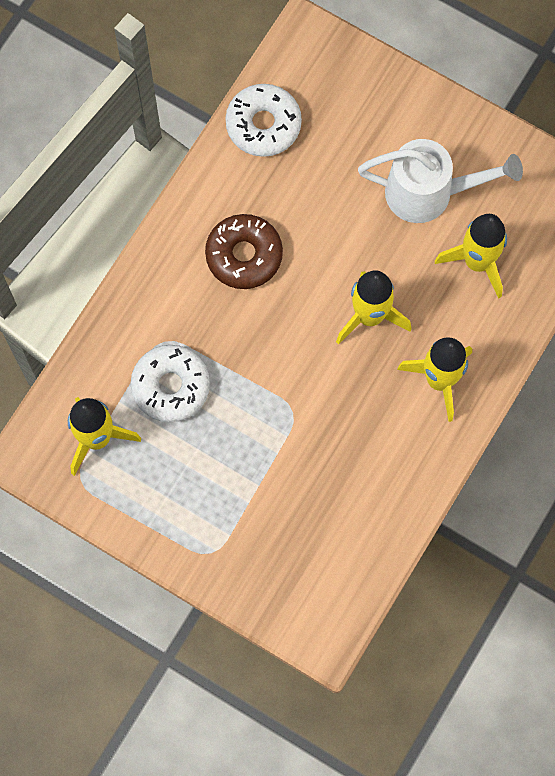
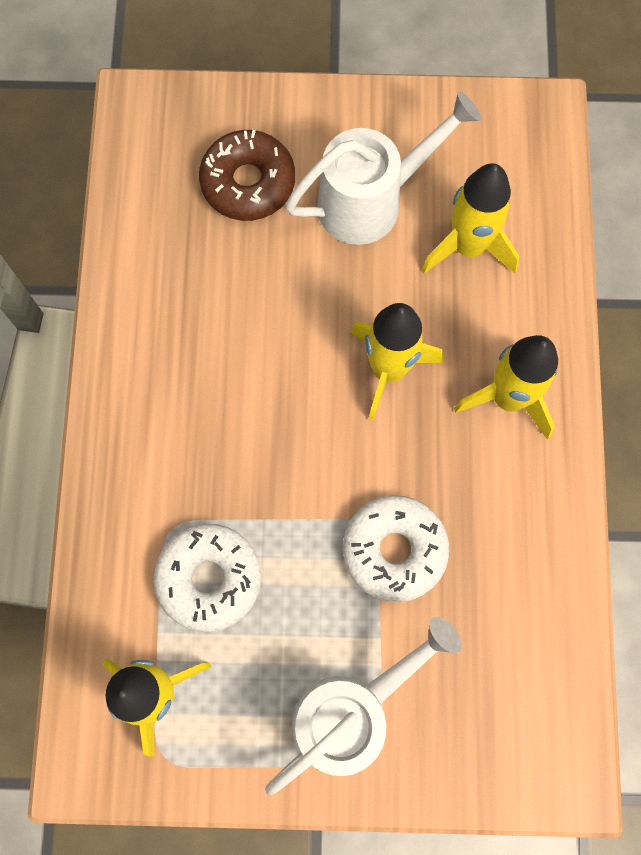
camera: 30 degrees left, 0 degrees up
brown donut [205,214,283,289] -> brown donut moved to [199,130,295,221]
white donut [225,84,302,157] -> white donut moved to [343,495,449,602]
none -> white watering can [265,617,462,795]

